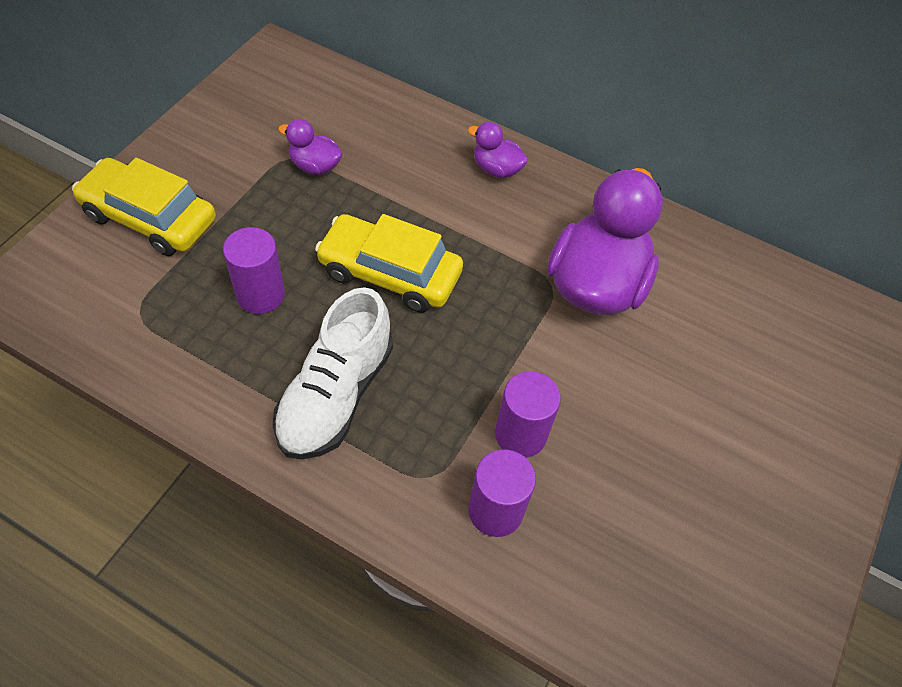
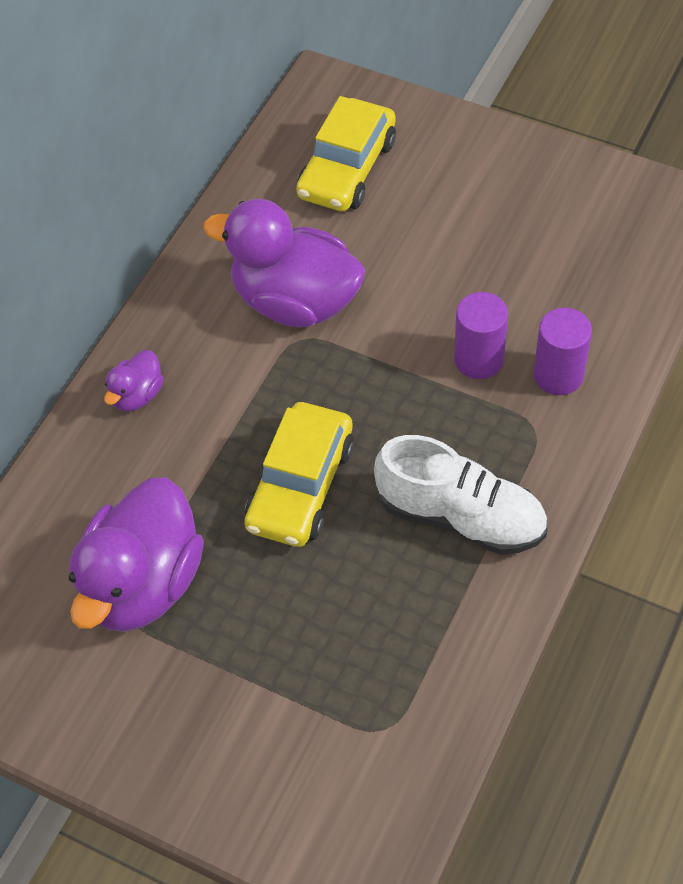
camera: 85 degrees left, 0 degrees up
yellow car [72,158,216,256] -> yellow car moved to [296,96,396,211]
purple cylinder [223,227,285,314] -> none
purple duck [278,119,342,175] -> purple duck [69,477,204,632], size x2.17

